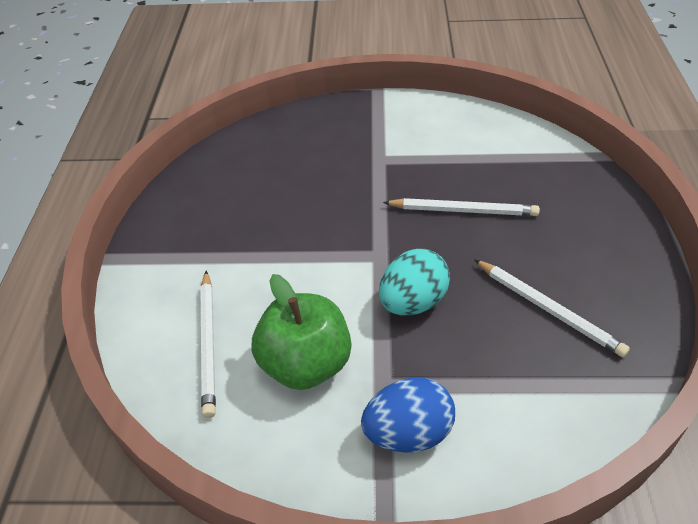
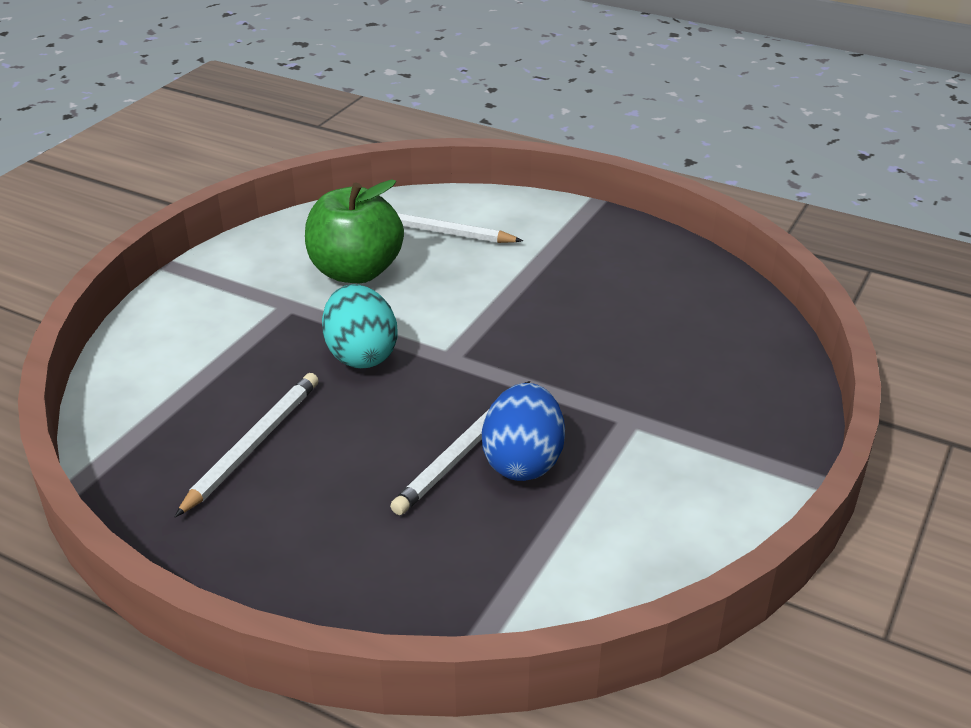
camera: 115 degrees right, 10 degrees down
blue egg [361,377,455,453] -> blue egg moved to [482,383,565,481]
white pencil [474,259,630,357] -> white pencil turned 135 degrees clockwise [175,373,319,517]

